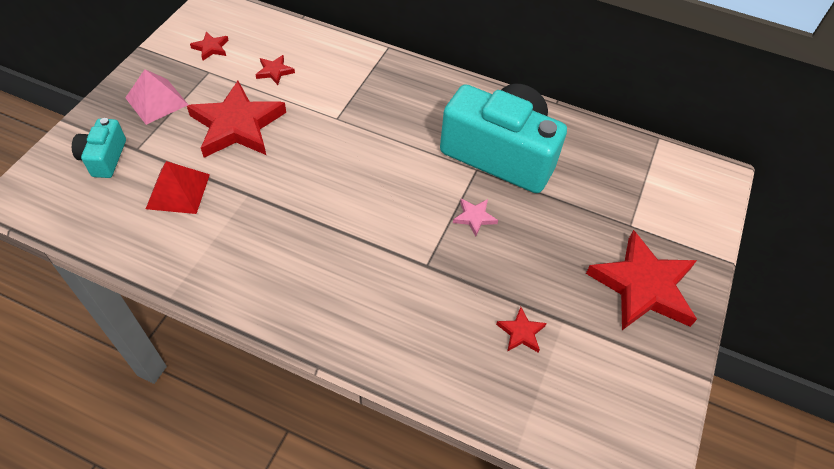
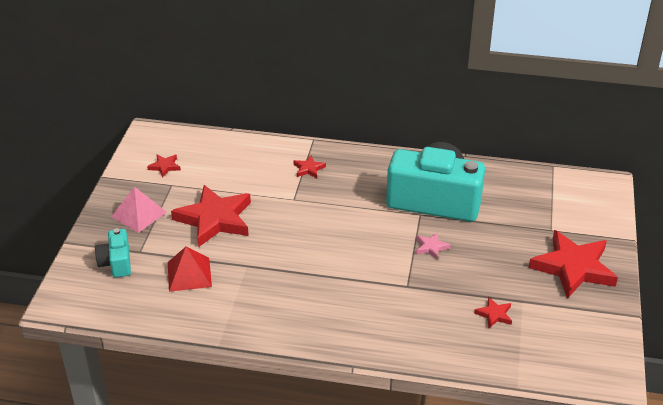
camera: 10 degrees left, 15 degrees down
red star [255,55,295,85] -> red star moved to [293,155,326,178]

